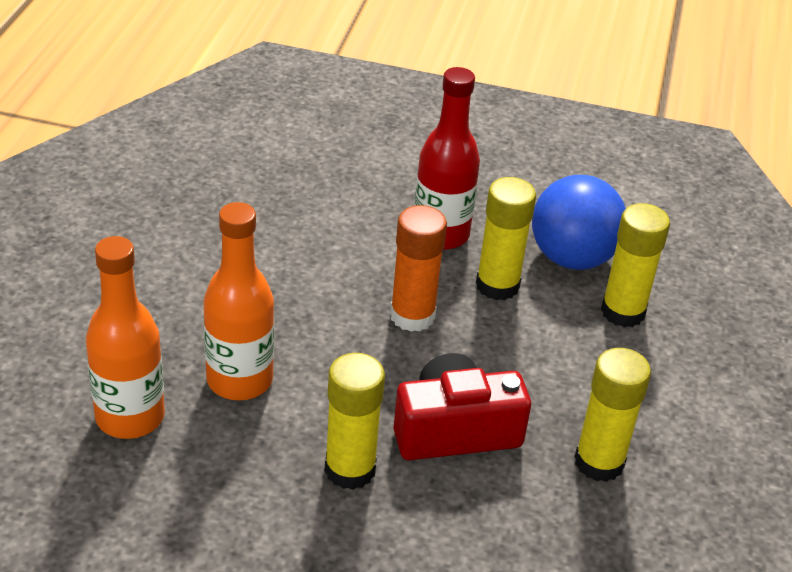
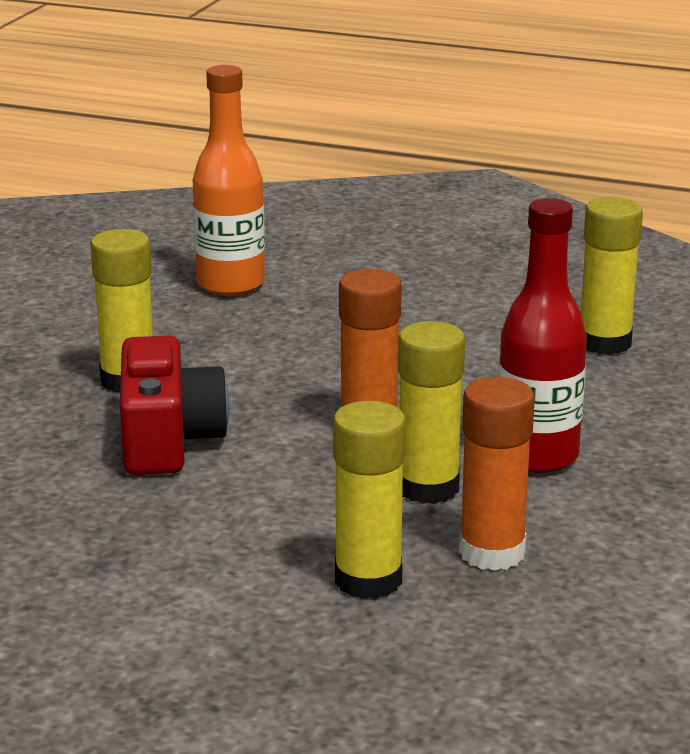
camera: 100 degrees right, 15 degrees down
orange bottle [203,202,274,400] -> none
blue ball [532,175,626,270] -> orange glue stick [459,377,535,571]
yellow glue stick [574,348,651,482] -> yellow glue stick moved to [581,197,643,355]

